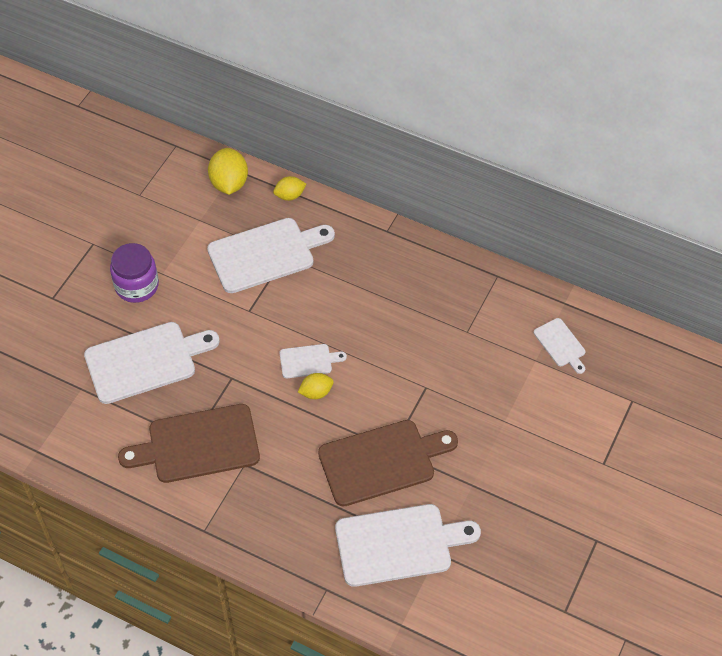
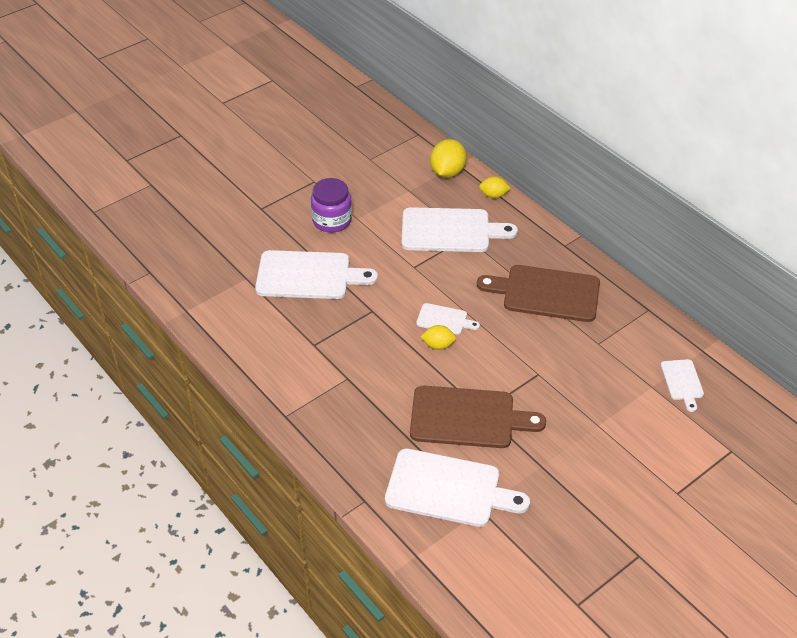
camera: 25 degrees right, 10 degrees down
brown cutting board [118,404,260,483] -> brown cutting board moved to [477,265,600,322]

